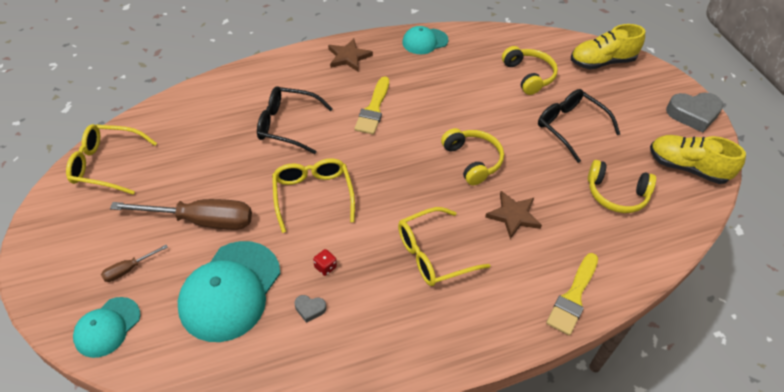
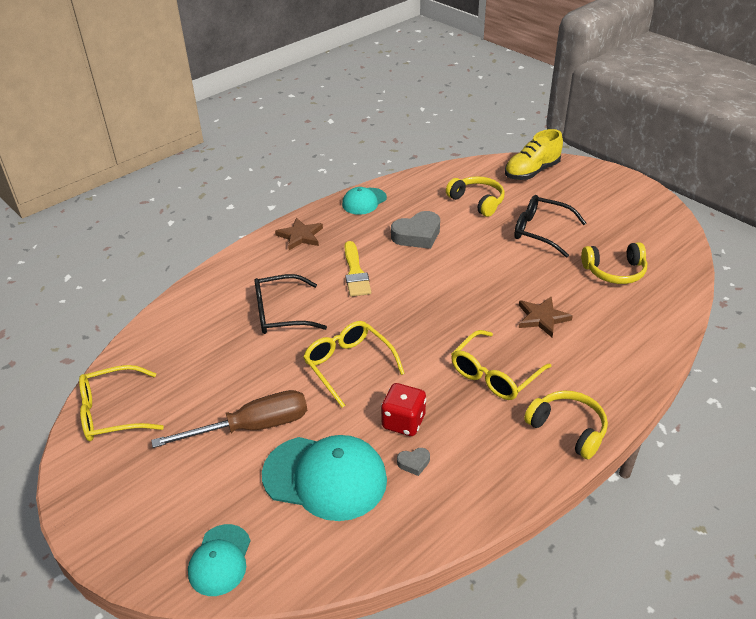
camera: 20 degrees left, 10 degrees down
brown screwdriver [101,245,168,282] -> none
turquoise cap [178,241,281,342] -> turquoise cap turned 75 degrees counterclockwise [262,435,387,521]
red dice [313,249,337,276] -> red dice [381,383,426,436], size x1.96
yellow headphones [441,128,504,185] -> yellow headphones moved to [524,391,608,459]
yellow brush [546,253,598,336] -> none
yellow shoe [650,135,746,184] -> none
grey heart [666,92,724,133] -> grey heart moved to [391,211,440,249]

